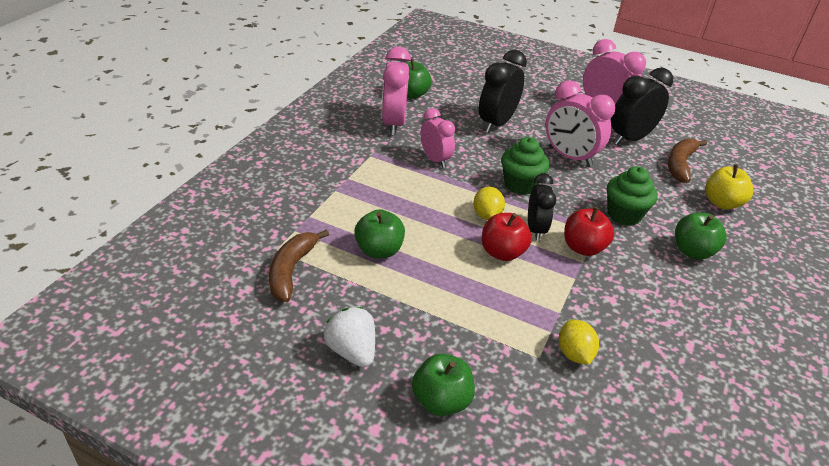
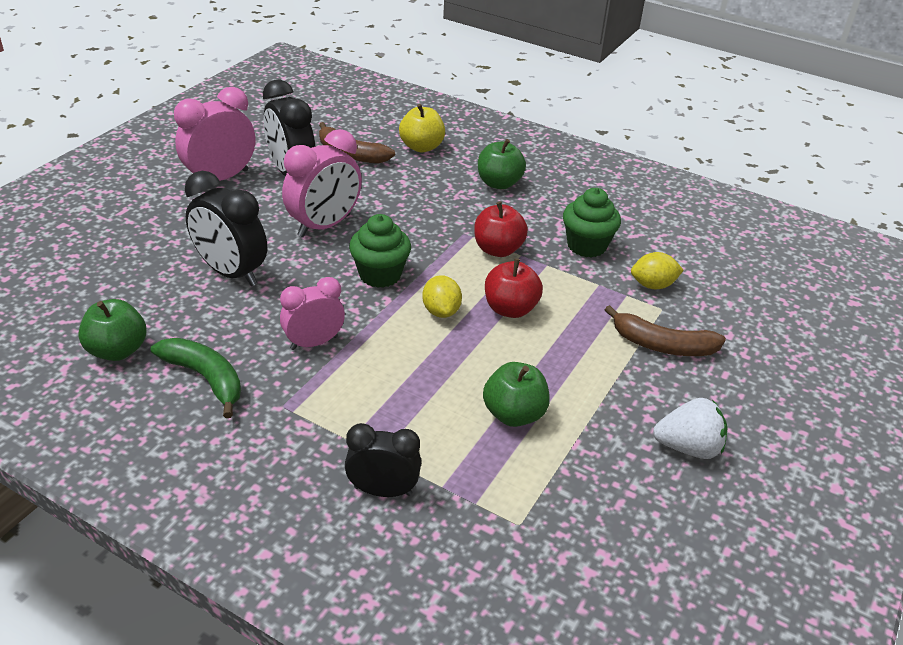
camera: 85 degrees left, 0 degrees up
brown banana [269,229,329,302] -> brown banana moved to [605,305,726,356]
white strawberry [324,307,375,367] -> white strawberry turned 150 degrees counterclockwise [653,398,728,459]
pink clock [382,47,411,135] -> green banana [151,338,241,418]
green apple [412,354,475,416] -> none
yellow lemon [473,187,505,220] -> yellow lemon turned 75 degrees clockwise [422,275,462,318]
black clock [528,173,556,241] -> black clock moved to [345,423,421,497]
green cupcake [607,166,658,226] -> green cupcake moved to [563,188,621,258]

